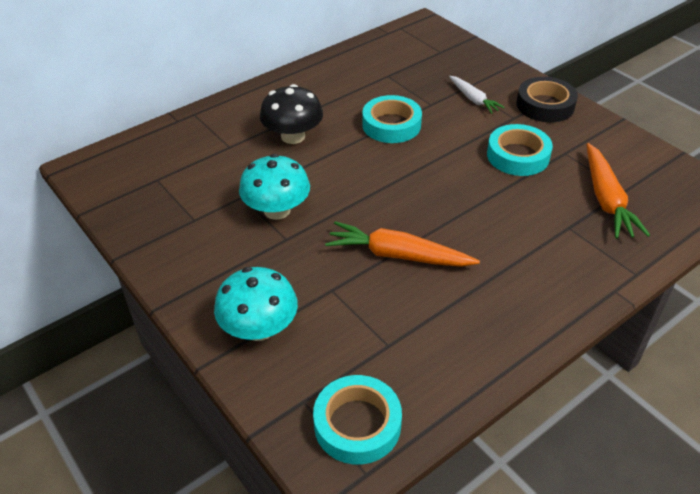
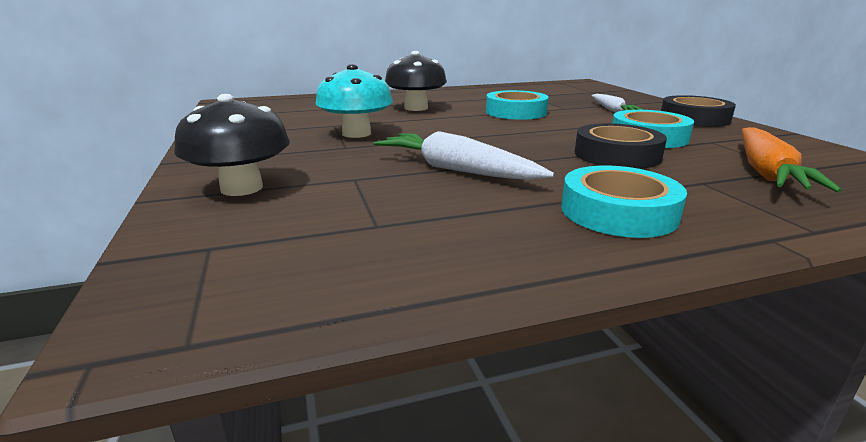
camera: 20 degrees right, 20 degrees down
turquoise mushroom [214,267,298,341] -> black mushroom [174,94,290,196]
turquoise tape [313,375,402,465] -> turquoise tape moved to [561,165,687,238]
orange carrot [325,221,480,267] -> white carrot [374,131,554,180]
none -> black tape [575,123,667,169]

